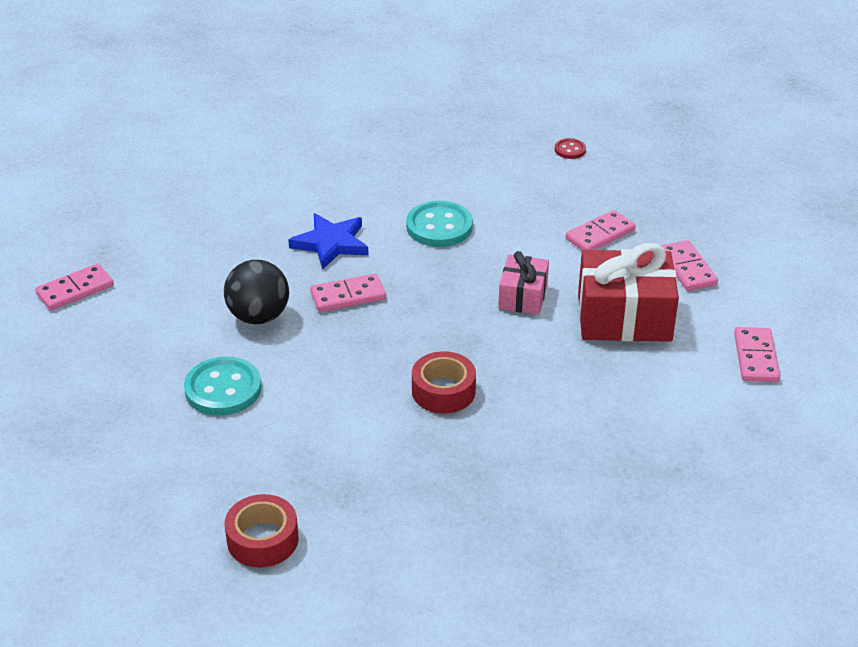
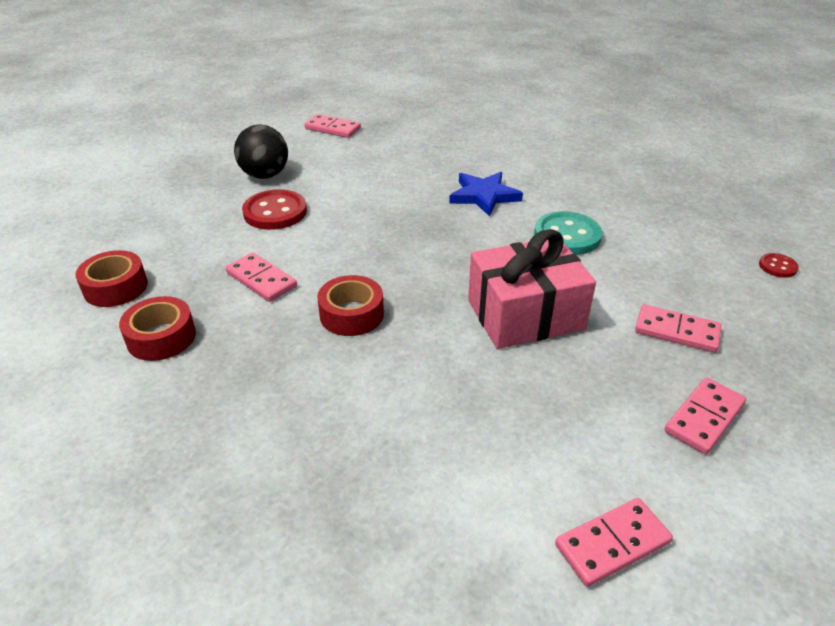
camera: 60 degrees right, 0 degrees up
turquoise button [184,357,262,416] -> red button [242,189,307,230]
black ball [224,260,289,324] -> black ball moved to [234,124,288,179]
pink domino [310,274,386,312] -> pink domino moved to [226,253,297,302]
pink gift [498,251,549,315] -> pink gift [468,229,596,349], size x1.75
red gift [578,243,679,342] -> none
none -> red tape [119,296,196,361]

